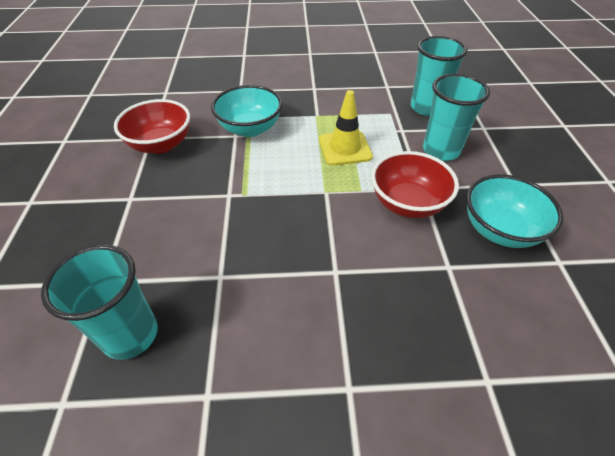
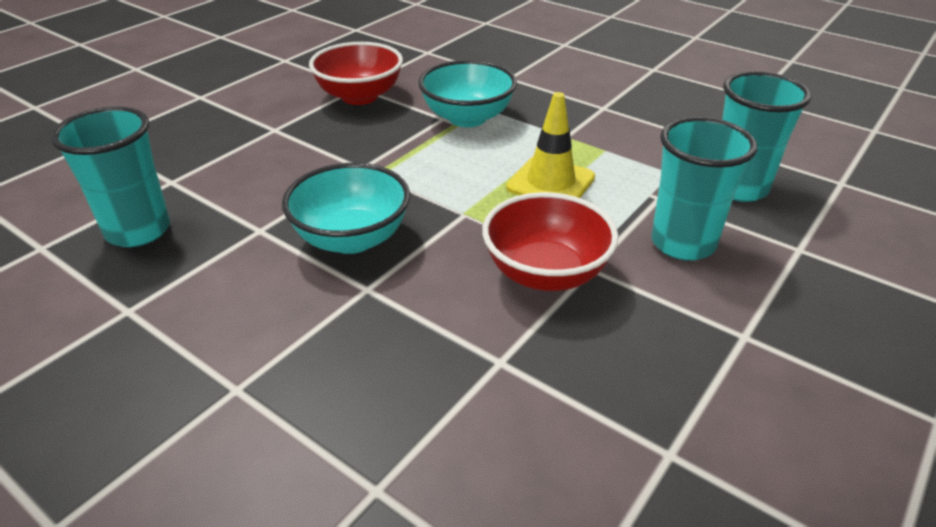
camera: 40 degrees right, 10 degrees down
turquoise bowl [466,174,564,248] -> turquoise bowl moved to [282,163,410,254]

